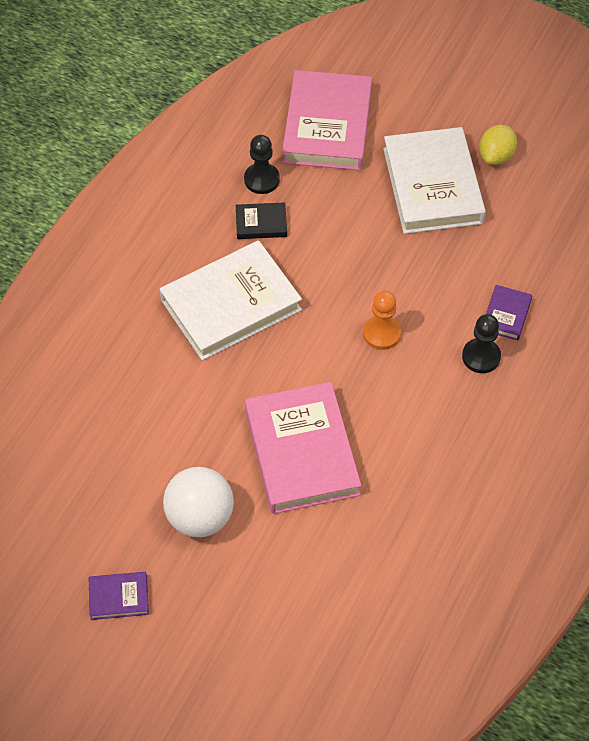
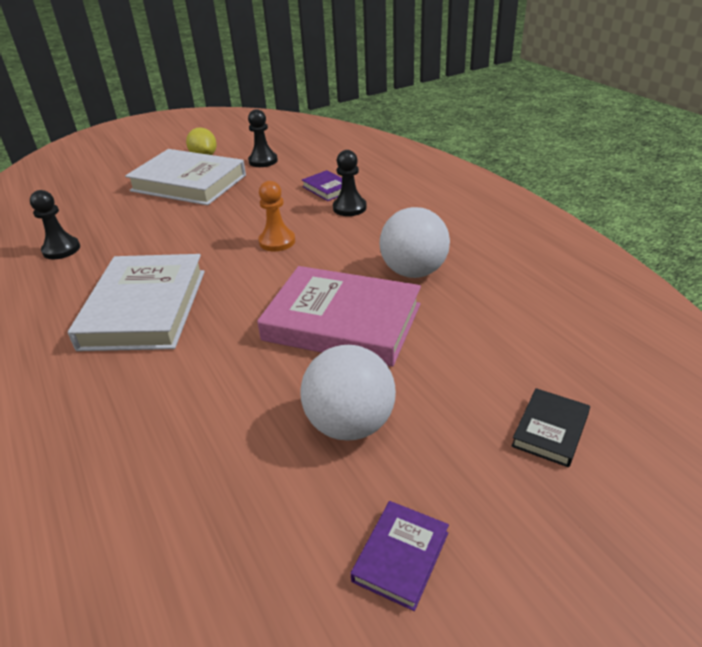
camera: 55 degrees left, 20 degrees down
black book [236,202,287,239] -> black book moved to [511,388,590,467]
pink book [282,70,372,171] -> none
none -> black pawn [248,109,278,167]
none -> white ball [380,207,450,278]

